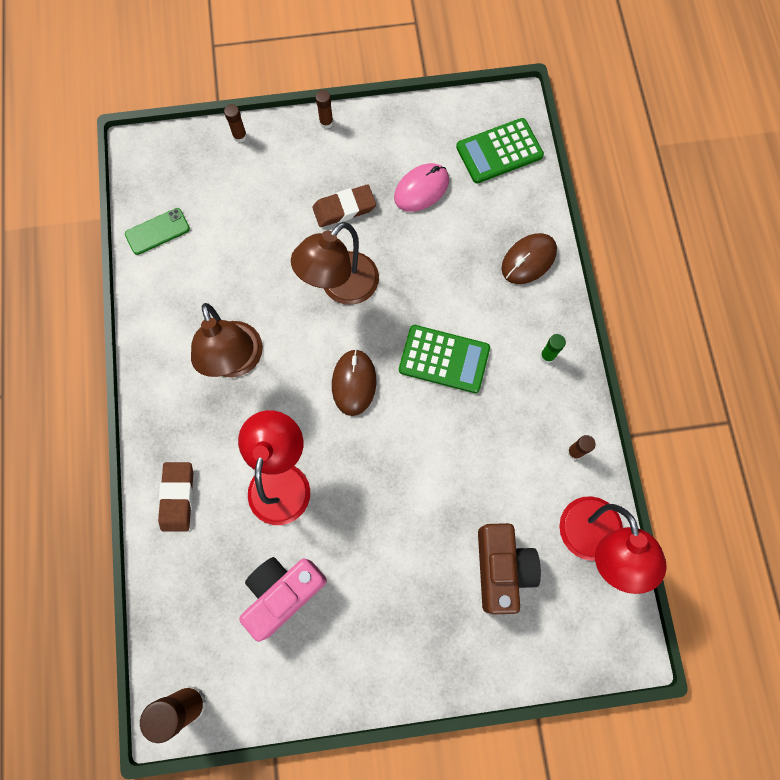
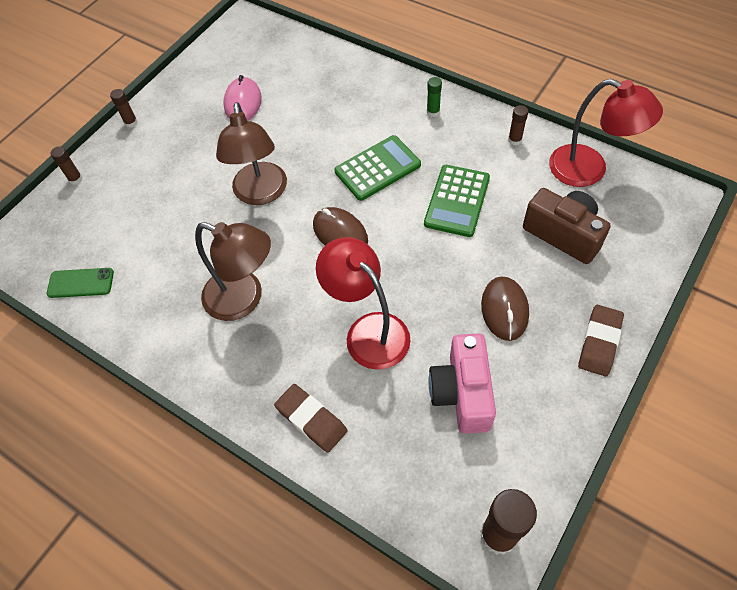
camera: 45 degrees left, 15 degrees down
green phone [125,208,190,255] -> green phone turned 75 degrees clockwise [47,268,114,298]
brown eraser [313,184,376,227] -> brown eraser moved to [578,305,624,377]
green calculator [456,118,544,183] -> green calculator moved to [424,165,490,237]
brown mouse [502,233,557,284] -> brown mouse moved to [481,276,529,341]

